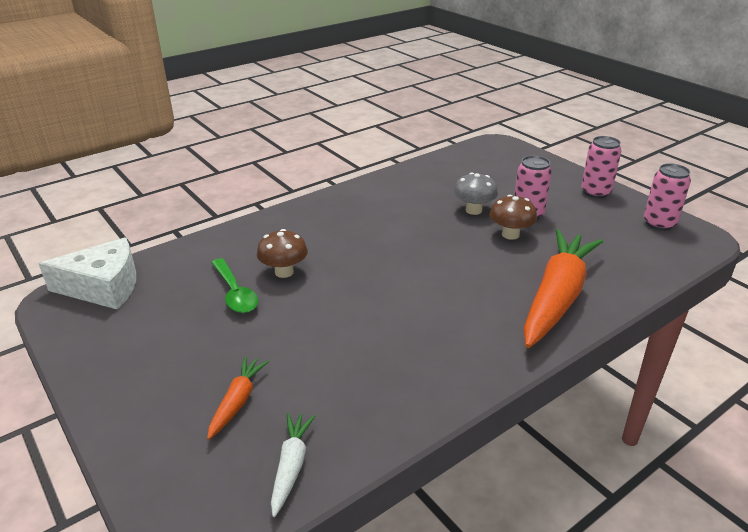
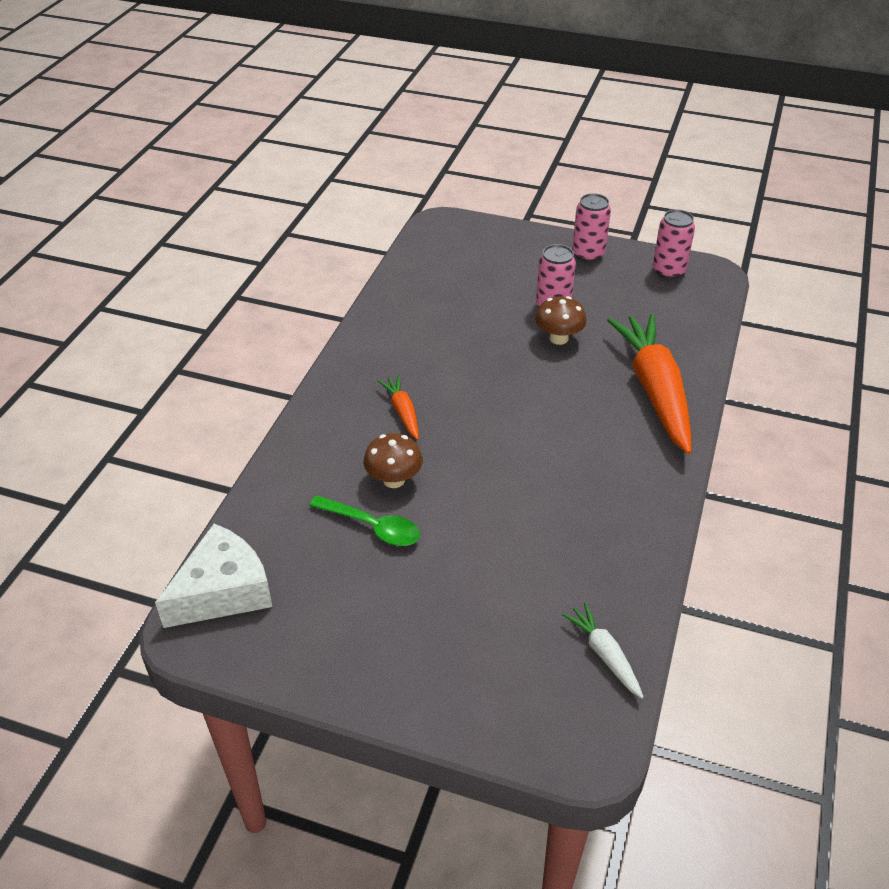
camera: 35 degrees left, 10 degrees up
orange carrot [207,356,269,440] -> orange carrot moved to [378,375,419,440]
grey mushroom [454,172,498,215] -> none

